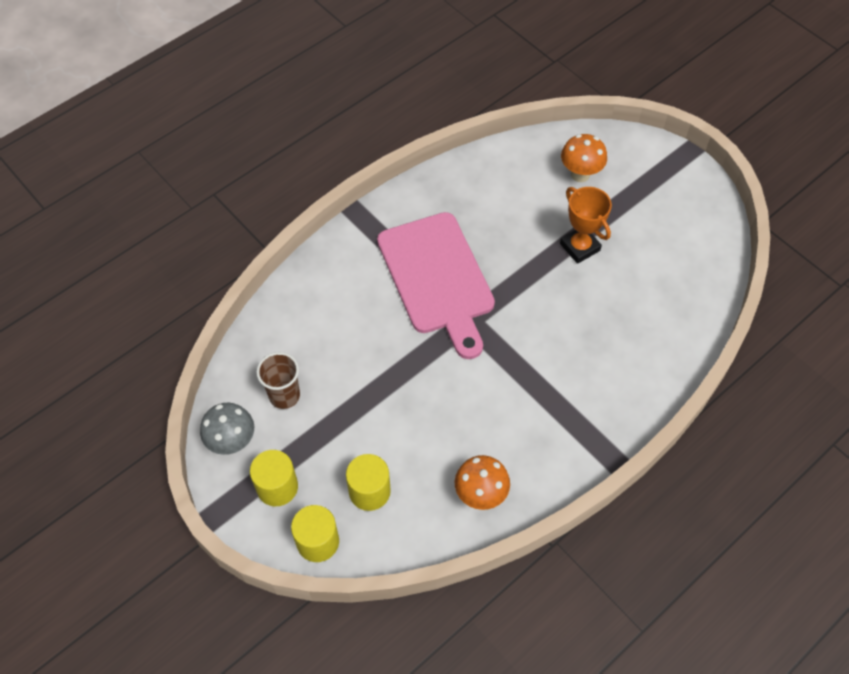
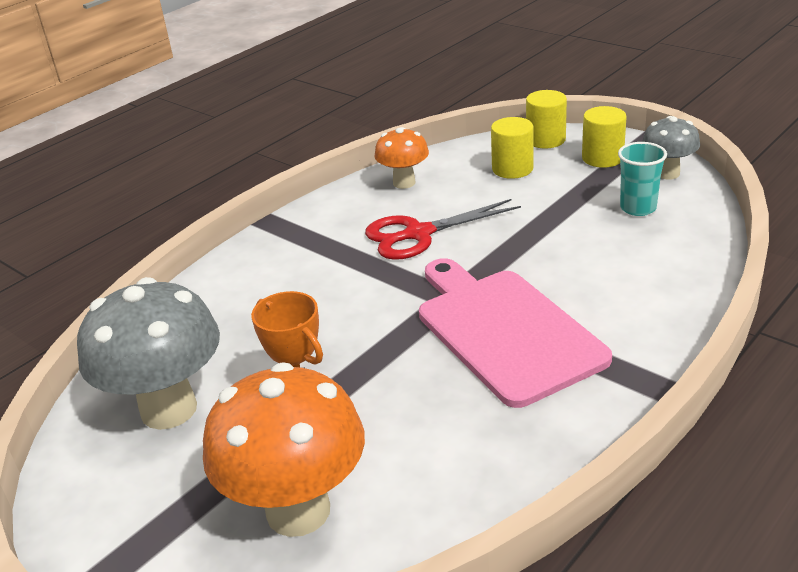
camera: 175 degrees right, 25 degrees down
brown cup [256,352,300,409] -> turquoise cup [618,142,667,216]
orange mushroom [561,134,607,182] -> orange mushroom [203,362,365,537], size x1.82
none -> grey mushroom [77,277,220,430]
none -> red scissors [365,199,521,260]

